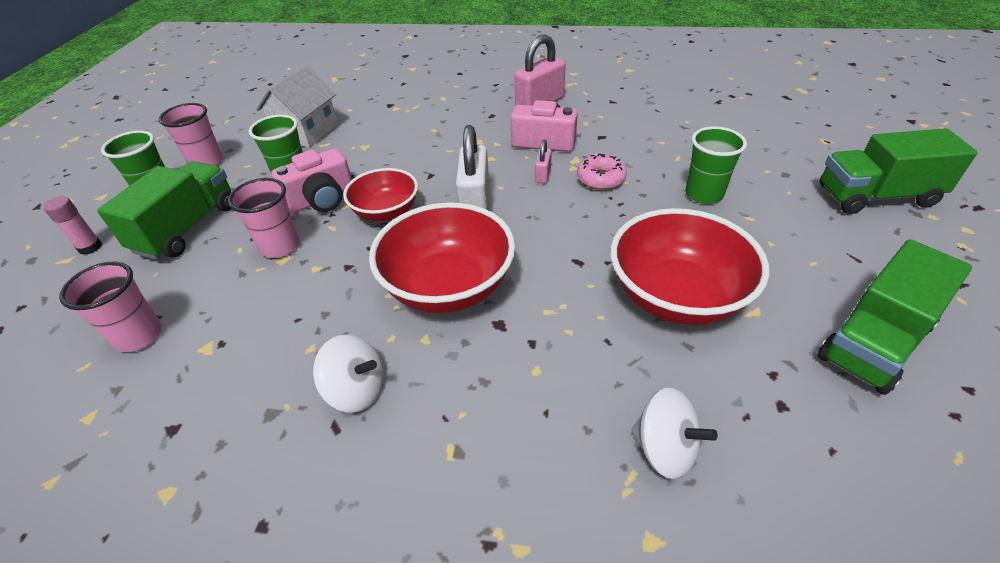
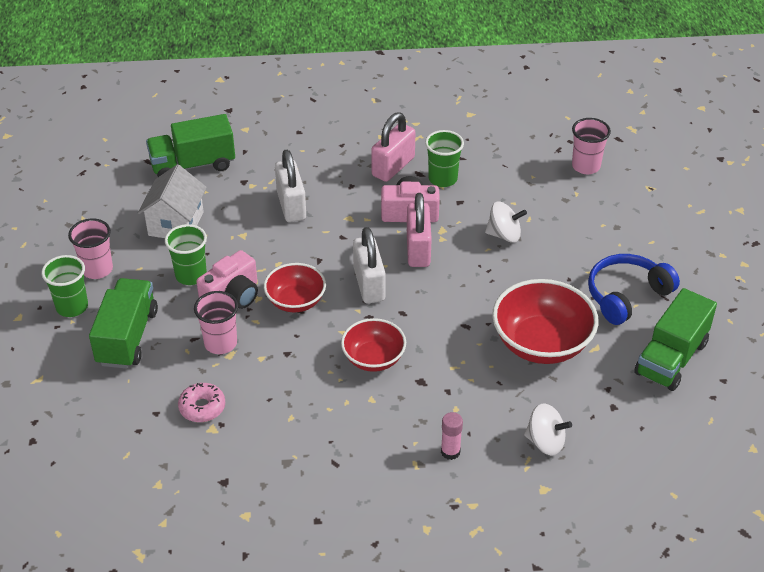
camera: 15 degrees left, 0 degrees up
pink glue stick [43,196,102,255] -> pink glue stick moved to [441,412,463,460]
pink cup [59,262,162,352] -> pink cup moved to [572,118,611,174]
white spinning top [313,335,384,413] -> white spinning top moved to [485,201,527,243]
red bowl [369,202,515,313] -> red bowl [341,318,406,372], size x0.62
pink padlock [535,140,552,184] -> pink padlock [407,193,432,267], size x2.04
pink donut [577,154,627,190] -> pink donut moved to [178,383,225,422]
green cup [686,126,747,204] -> green cup moved to [425,130,464,187]
green truck [820,128,978,214] -> green truck moved to [146,114,235,177]
none -> white padlock [275,150,306,222]
none -> blue headphones [588,254,680,325]

